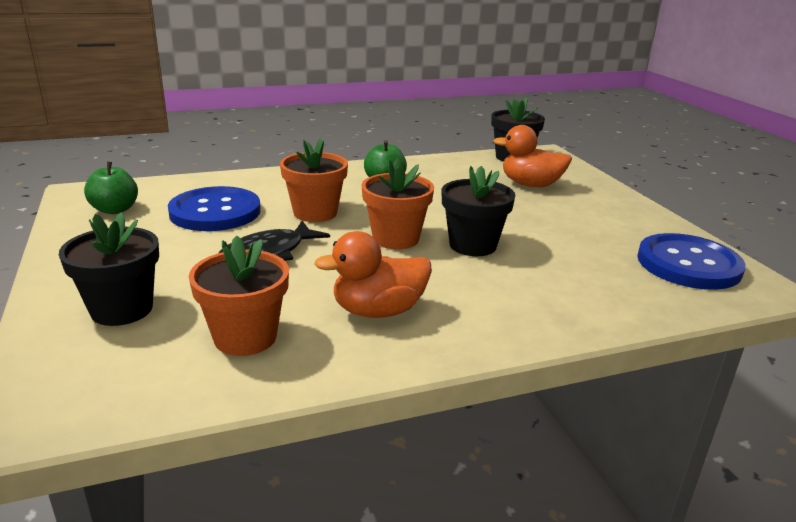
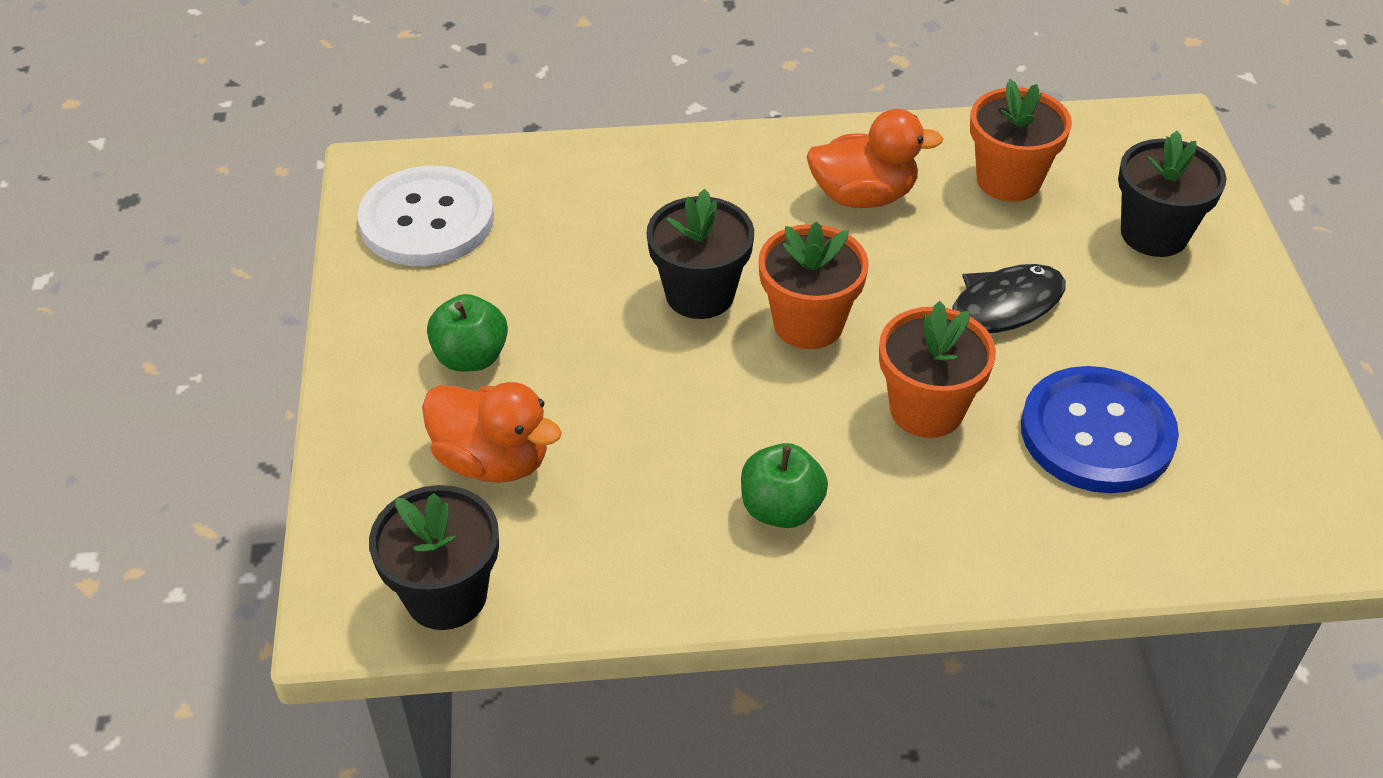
camera: 165 degrees left, 20 degrees up
green apple [84,162,138,214] -> green apple moved to [427,294,508,372]
blue button [637,233,746,290] -> white button [358,166,494,266]

